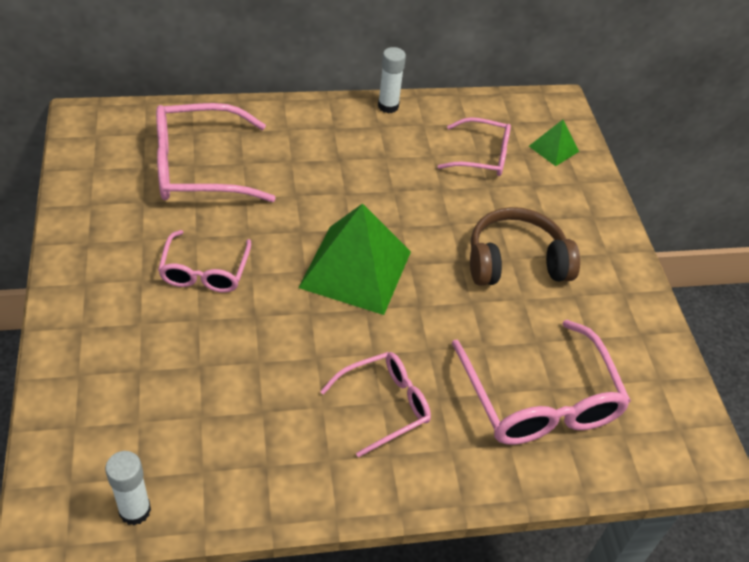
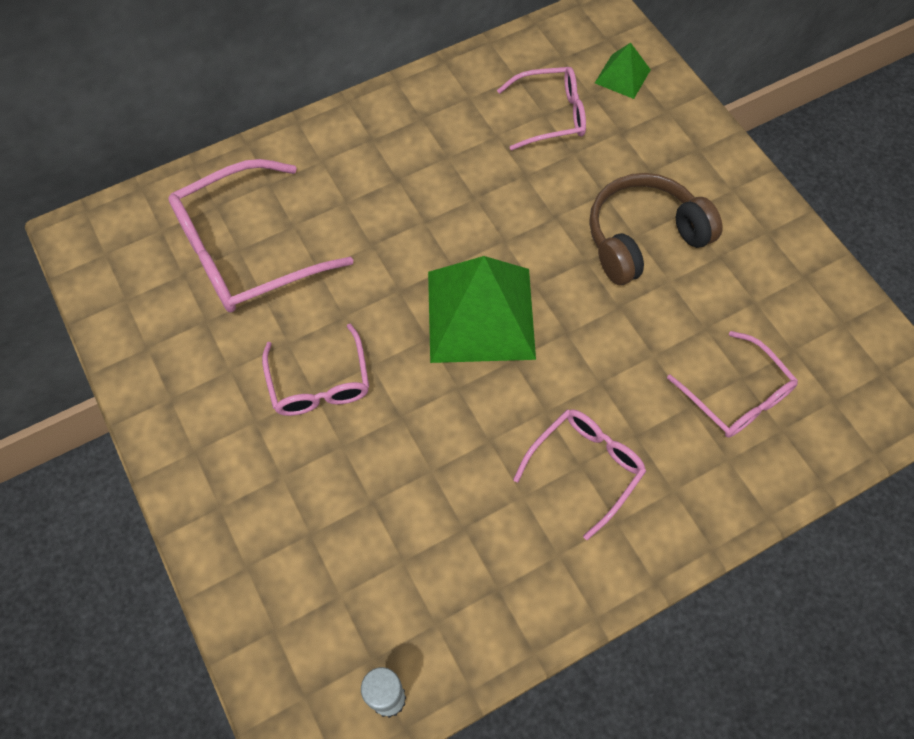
camera: 15 degrees left, 15 degrees up
white glue stick [378,47,406,113] -> none
pink glasses [452,320,631,445] -> pink glasses [667,331,798,438], size x0.61

